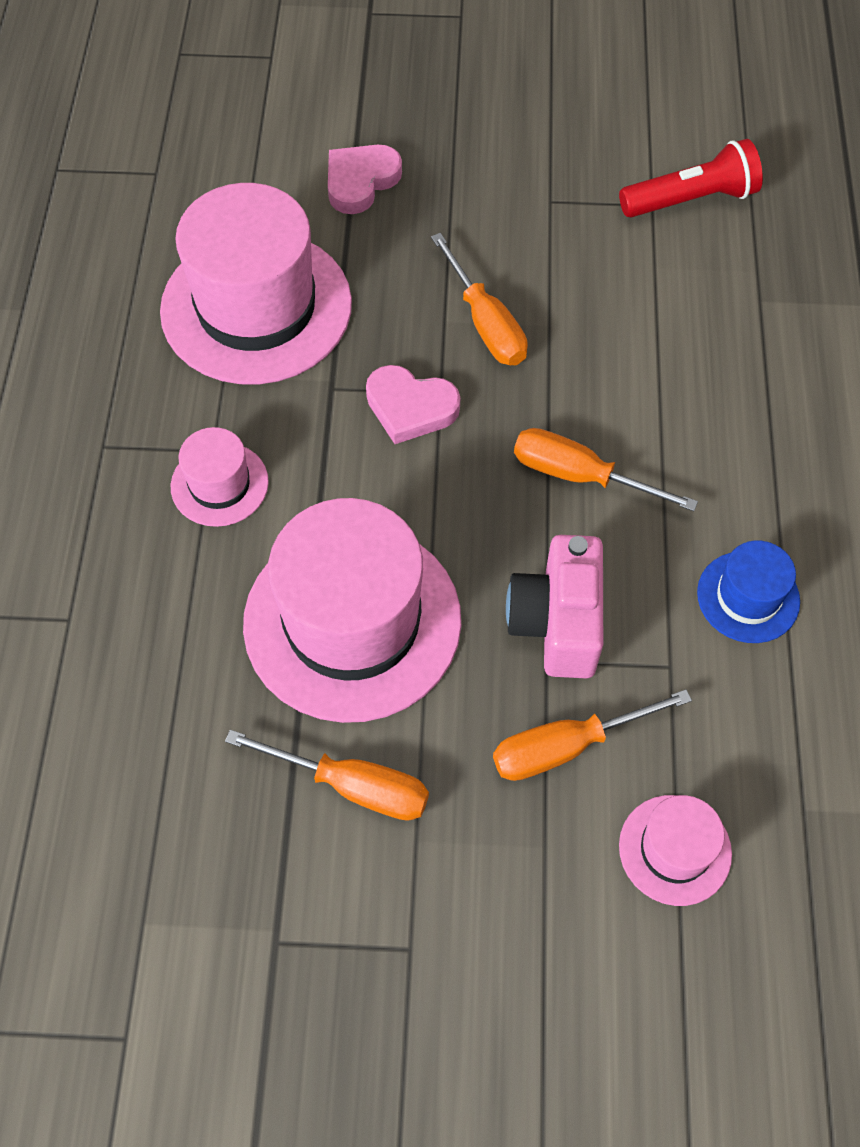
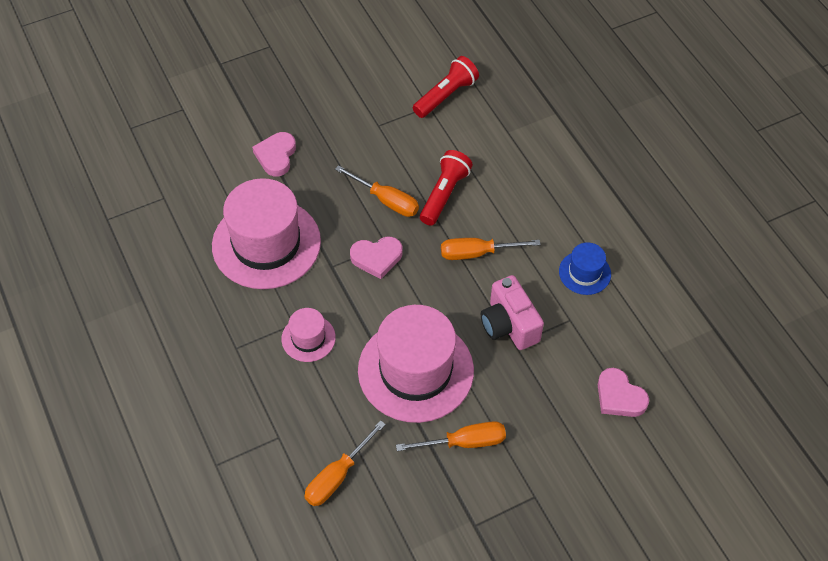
camera: 30 degrees left, 5 degrees down
orange screwdriver [493,690,692,781] -> orange screwdriver moved to [304,420,386,506]
pink hat [619,795,732,906] -> pink heart [598,368,649,417]
none -> red flashlight [420,150,473,226]

